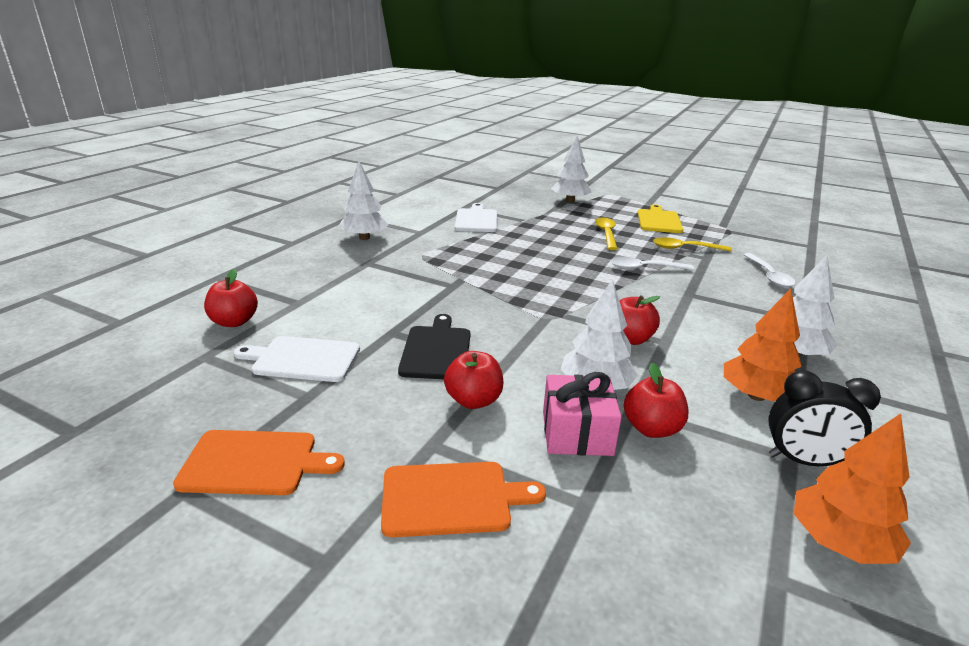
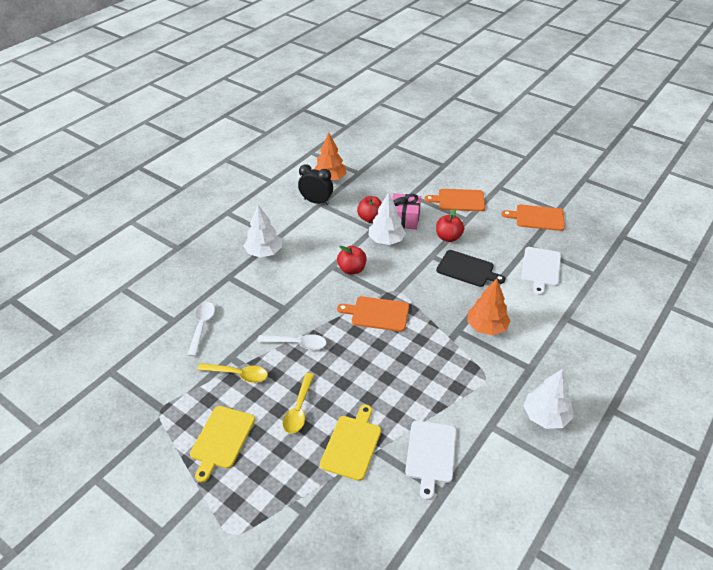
camera: 170 degrees left, 15 degrees up
red apple [204,269,258,327] -> none
white cutting board [234,336,360,382] -> white cutting board turned 90 degrees clockwise [521,247,561,295]
black cutting board [398,314,470,379] -> black cutting board turned 75 degrees counterclockwise [436,250,505,287]
white tree [551,136,592,202] -> none
orange tree [724,289,802,401] -> orange tree moved to [467,279,511,335]
none -> yellow cutting board [320,404,381,481]
none -> orange cutting board [337,296,409,332]

